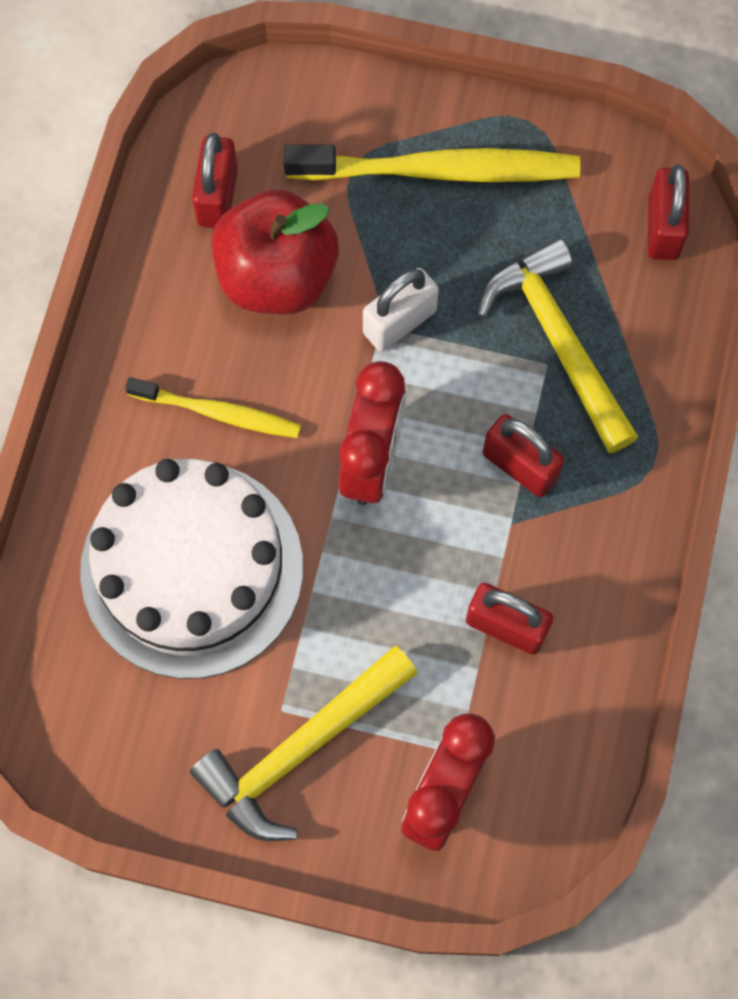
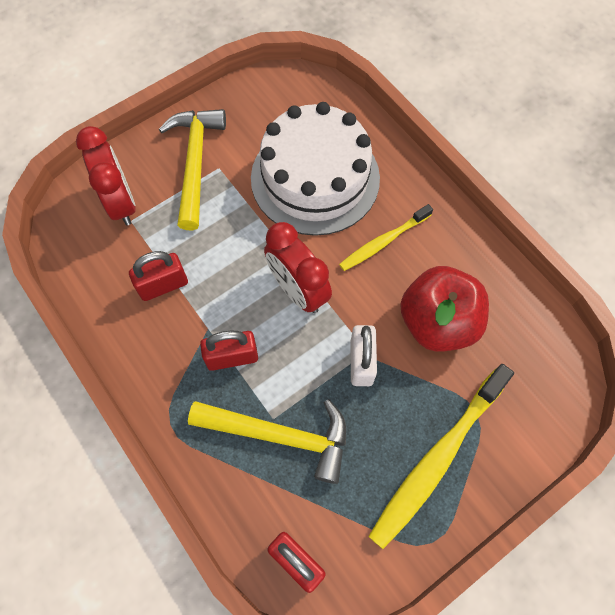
camera: 130 degrees right, 5 degrees down
red padlock [192,133,238,228] -> none

